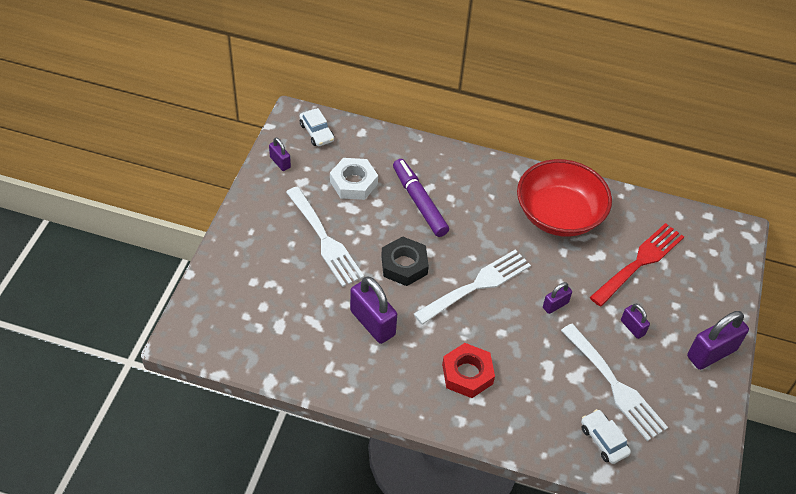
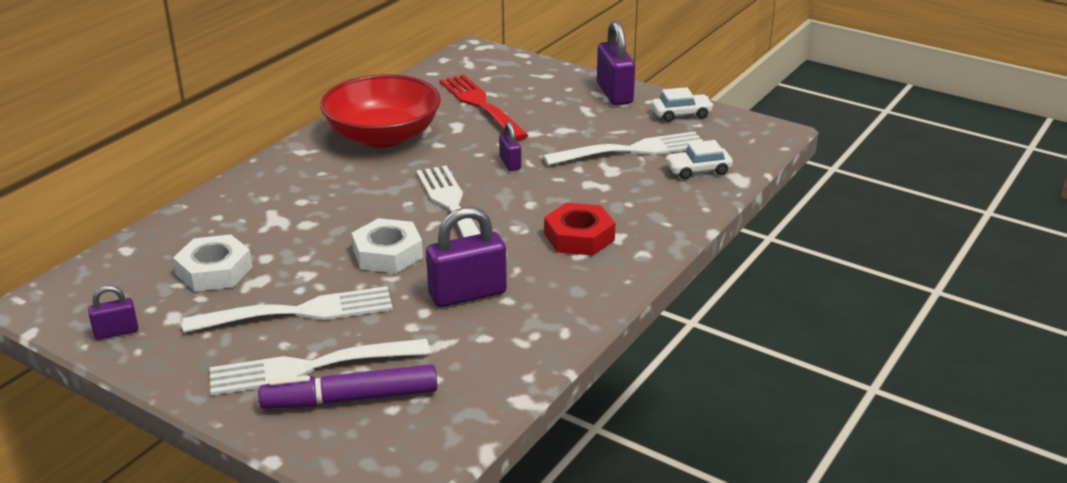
camera: 70 degrees left, 20 degrees down
white car [300,108,334,146] -> white car moved to [652,87,714,122]
black nut [381,236,429,286] -> white nut [352,218,423,273]
purple marker [393,159,449,237] -> purple marker moved to [258,364,437,409]
purple padlock [621,304,650,339] -> none
none -> white fork [210,339,430,396]

